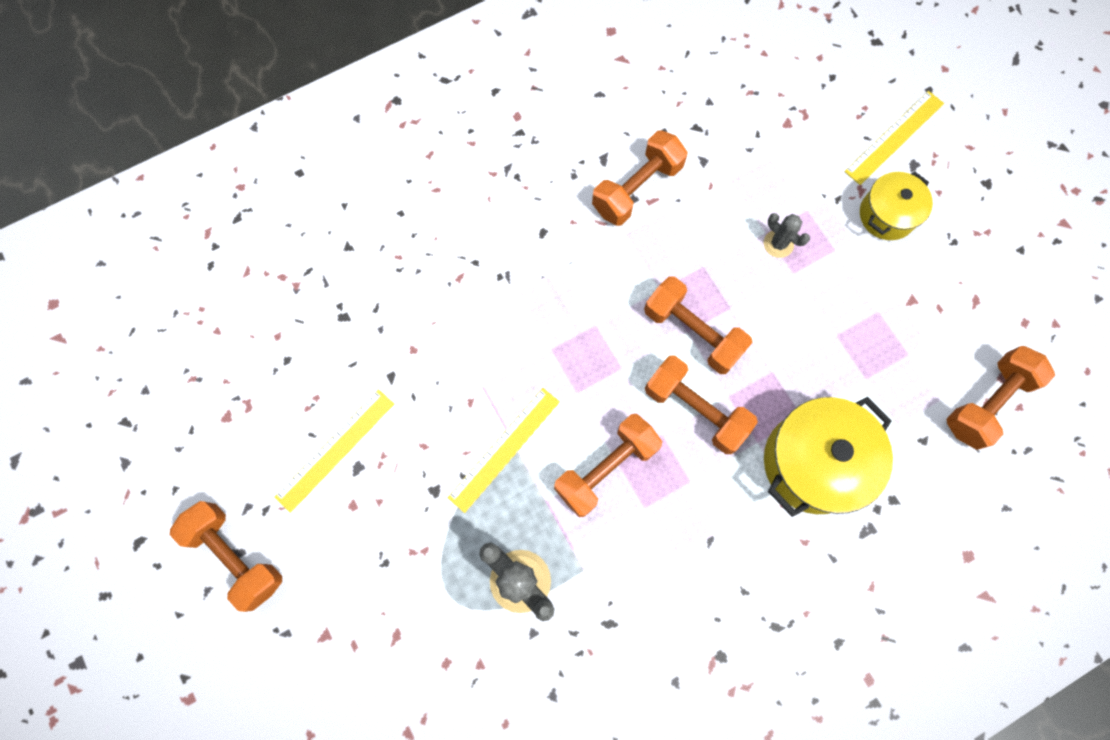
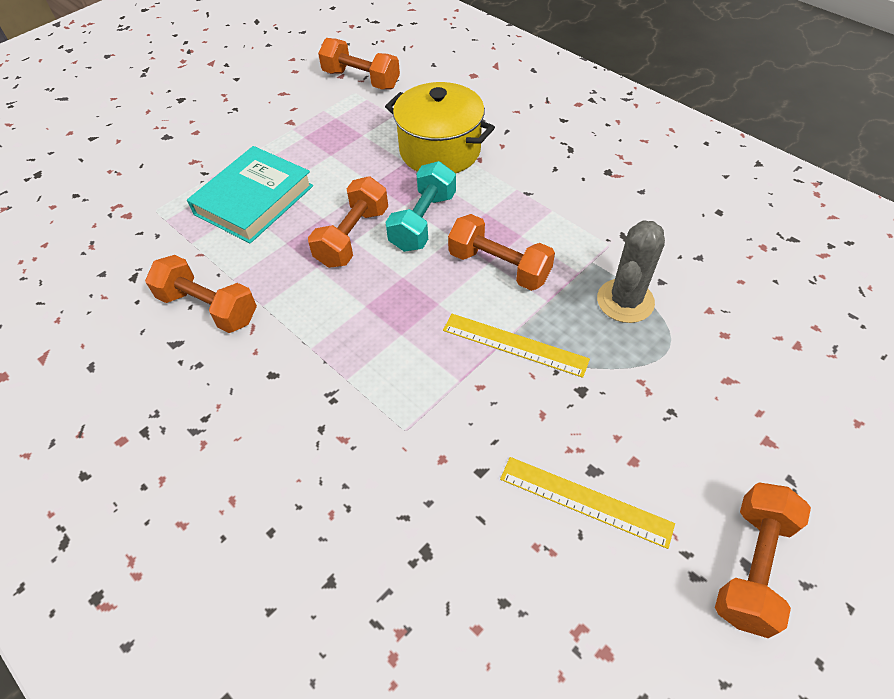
camera: 105 degrees left, 20 degrees down
orange dumbbell [645,355,758,454] -> turquoise dumbbell [385,161,456,252]
grey cactus [764,213,810,258] -> turquoise book [187,146,313,243]
yellow ruler [844,91,944,185] -> none
yellow pot [860,171,933,240] -> none

